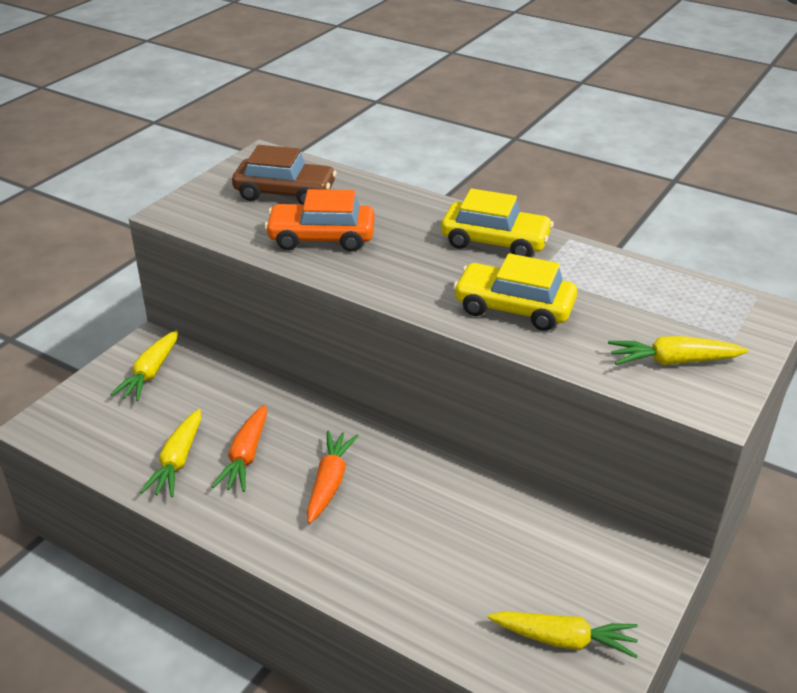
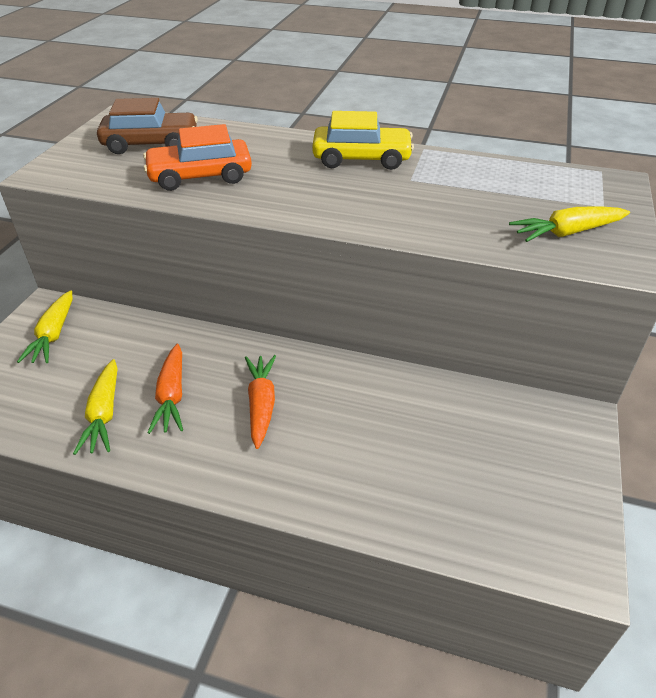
camera: 15 degrees left, 5 degrees up
yellow car [453,253,577,331] -> none
yellow carrot [488,611,638,659] -> none

